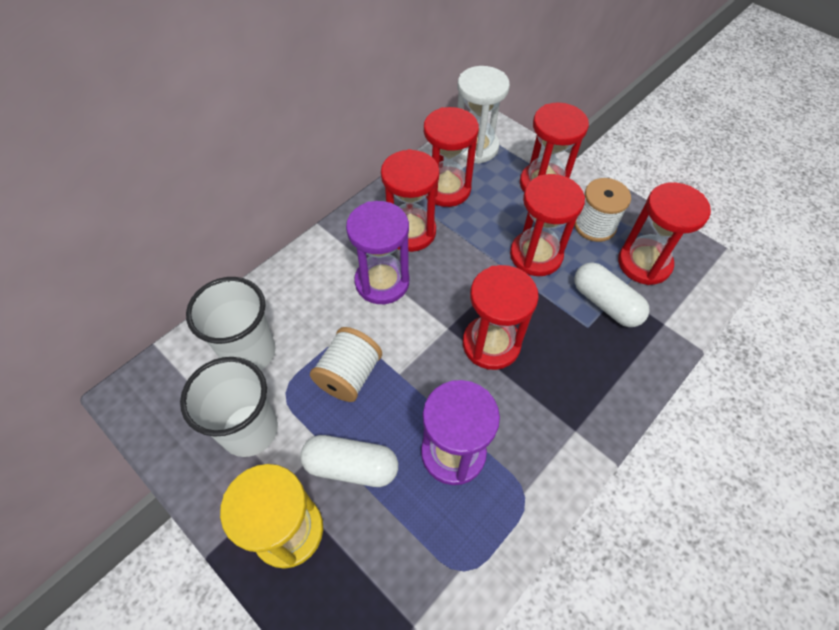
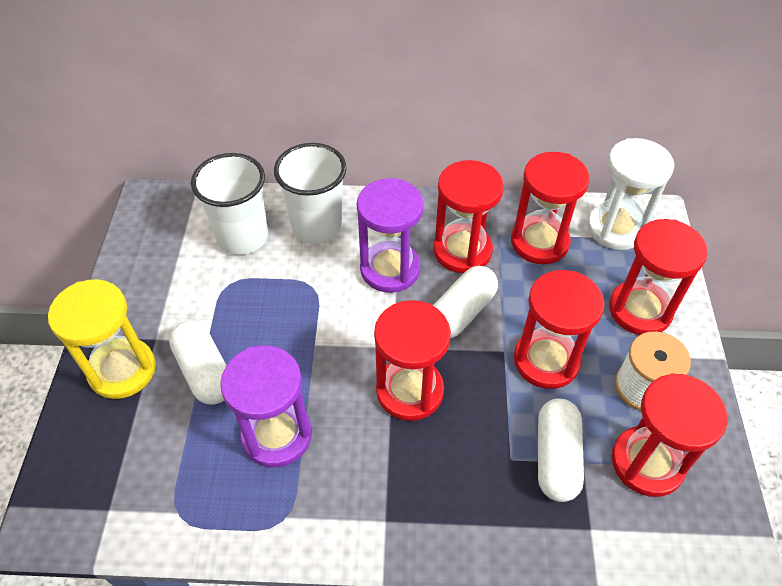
camera: 50 degrees right, 5 degrees down
white cup [180,357,278,457] -> white cup moved to [274,143,347,244]
white spool [310,327,382,402] -> none
none -> white capsule [433,266,498,338]

